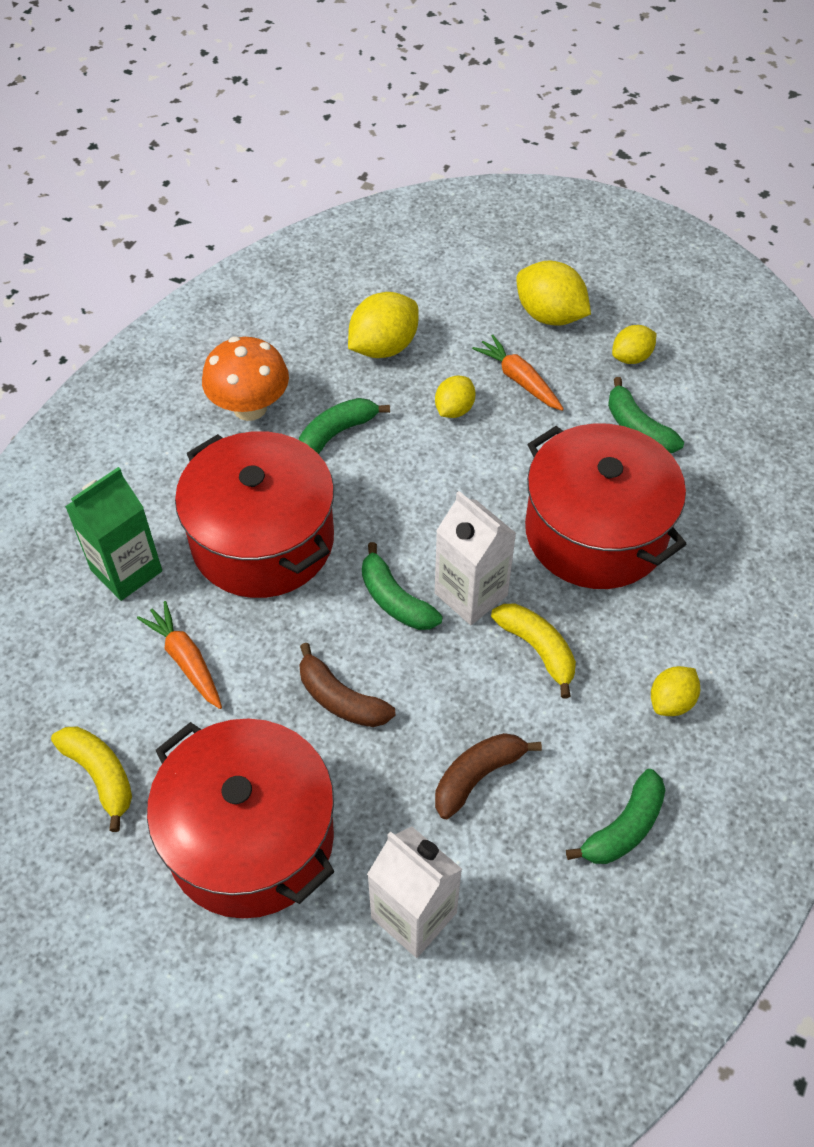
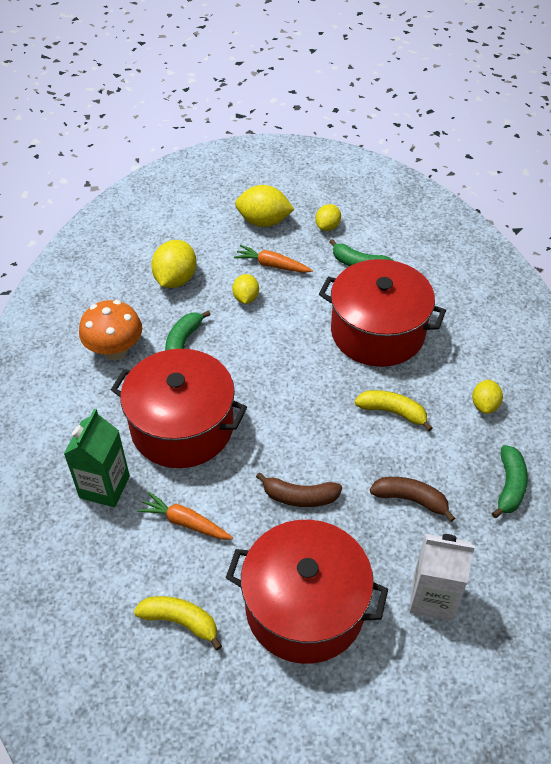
camera: 30 degrees left, 5 degrees down
green banana [362,542,443,630] -> none
white carton [435,491,517,625] -> none
brown banana [435,733,542,819] -> brown banana turned 90 degrees clockwise [370,477,455,522]

